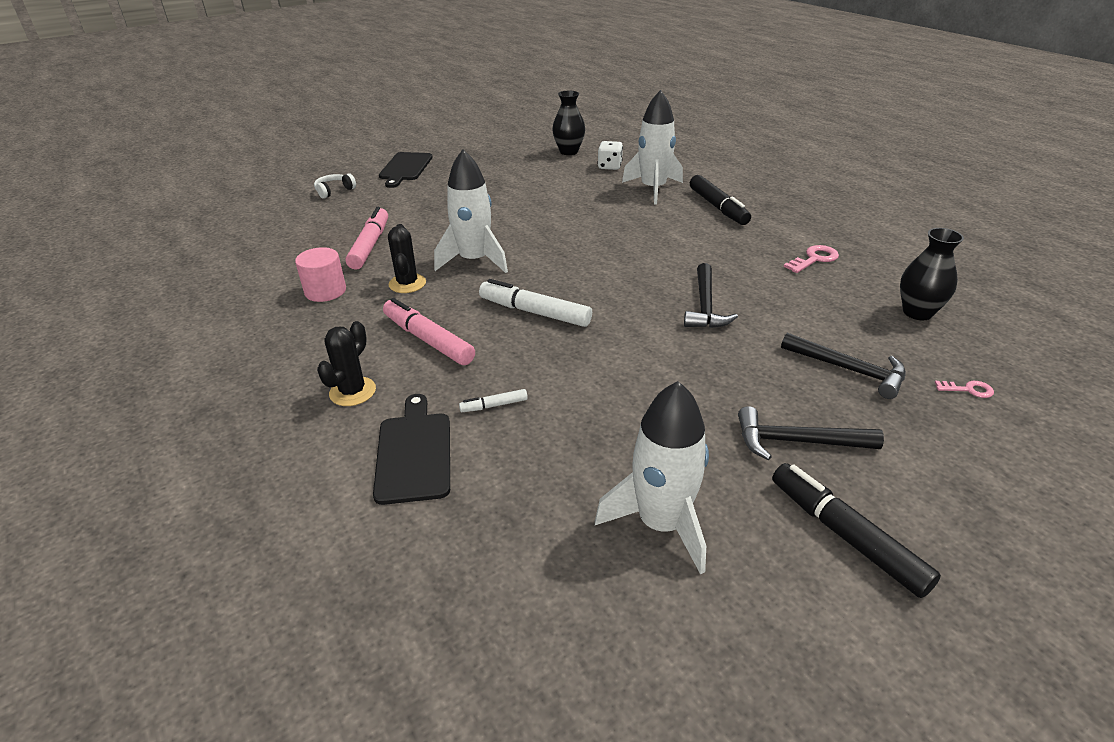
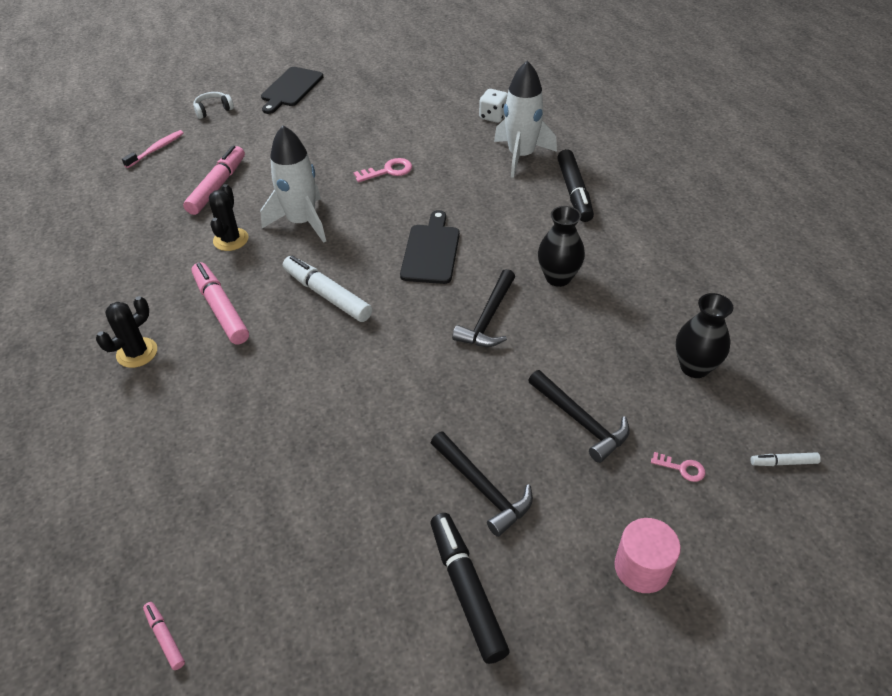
camera: 15 degrees right, 10 degrees up
pink cylinder [295,247,346,302] -> pink cylinder moved to [614,518,681,593]
black cutting board [373,394,450,505] -> black cutting board moved to [400,210,460,284]
white marker [459,389,528,412] -> white marker moved to [751,452,821,466]
black vase [552,91,585,155] -> black vase moved to [538,206,585,287]
white rocket [595,381,709,575] -> none
black hammer [738,406,884,460] -> black hammer turned 150 degrees counterclockwise [431,431,533,537]
pink key [784,245,839,273] -> pink key moved to [354,158,412,182]
none -> pink toothbrush [122,130,184,168]
none -> pink marker [143,602,185,670]

